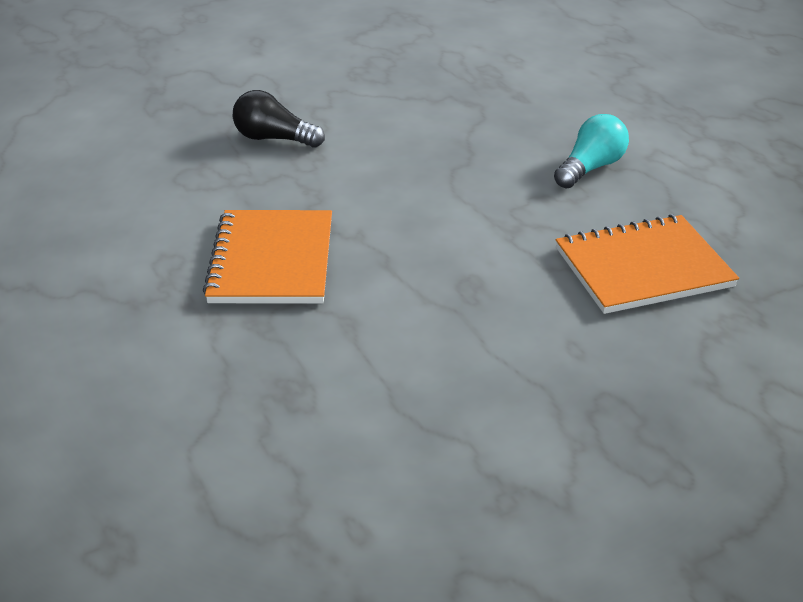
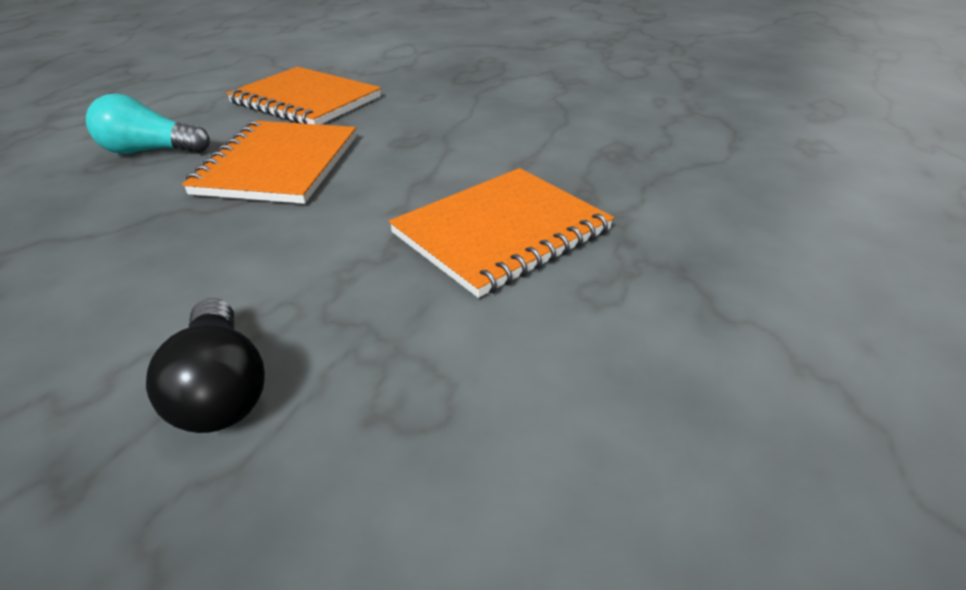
camera: 130 degrees left, 0 degrees up
none -> orange notebook [182,121,356,204]

